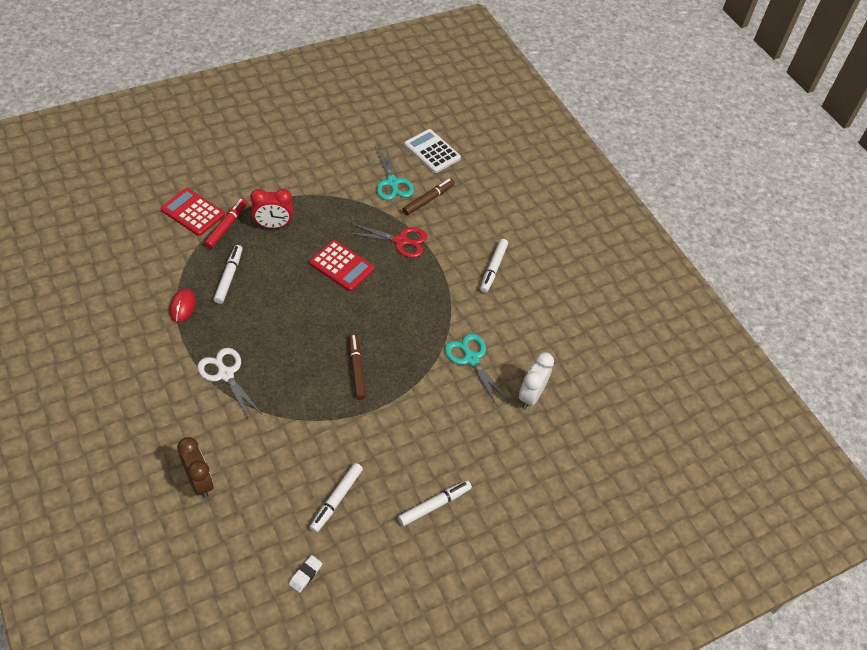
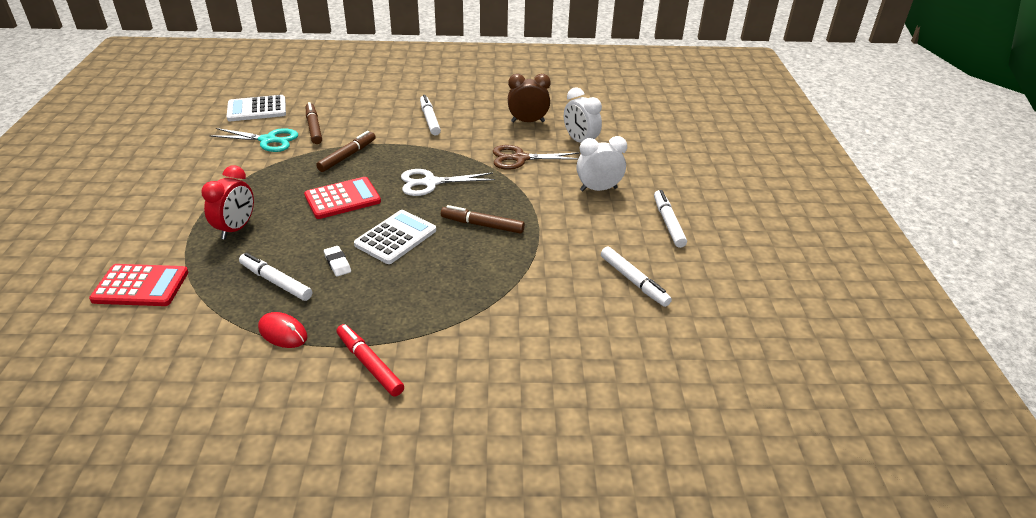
camera: 60 degrees left, 15 degrees down
red calculator [161,188,225,236] -> red calculator turned 150 degrees counterclockwise [89,264,189,306]
brown clock [177,437,214,498] -> brown clock moved to [508,74,551,122]
white scissors [197,348,262,421] -> white scissors moved to [401,169,495,196]
red marker [204,198,247,249] -> red marker moved to [337,324,404,396]
white eraser [289,555,322,593] -> white eraser moved to [324,246,351,277]
red scissors [348,223,427,258] -> brown marker [316,131,376,172]
turquoise scissors [445,334,508,406] -> brown scissors [493,145,579,170]
white marker [480,239,508,293] -> white marker turned 150 degrees counterclockwise [420,95,441,136]
none -> white calculator [354,210,436,264]
none -> white clock [576,136,627,191]

